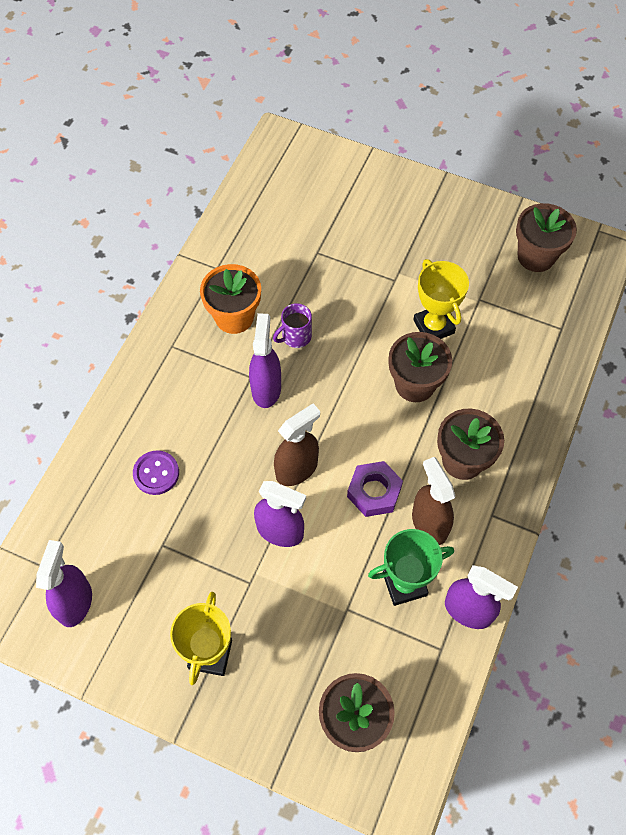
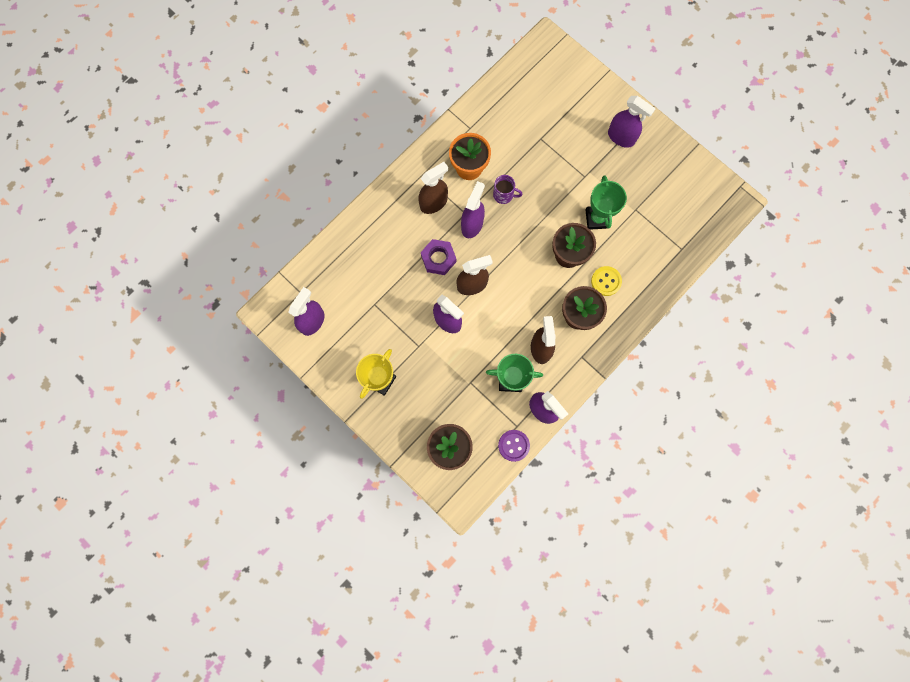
camera: 20 degrees right, 15 degrees up
purple button [133,450,179,495] -> purple button moved to [498,430,530,462]
purple mug [273,303,312,348] -> purple mug turned 150 degrees counterclockwise [493,175,523,204]
purple nut [347,461,403,517] -> purple nut moved to [421,239,456,275]
yellow trophy [413,259,469,339] -> green trophy [586,175,627,230]
brown flower pot [516,203,577,272] -> none
none -> brown spray bottle [418,162,448,214]
none -> yellow button [591,266,622,296]
none -> purple spray bottle [608,96,656,148]

